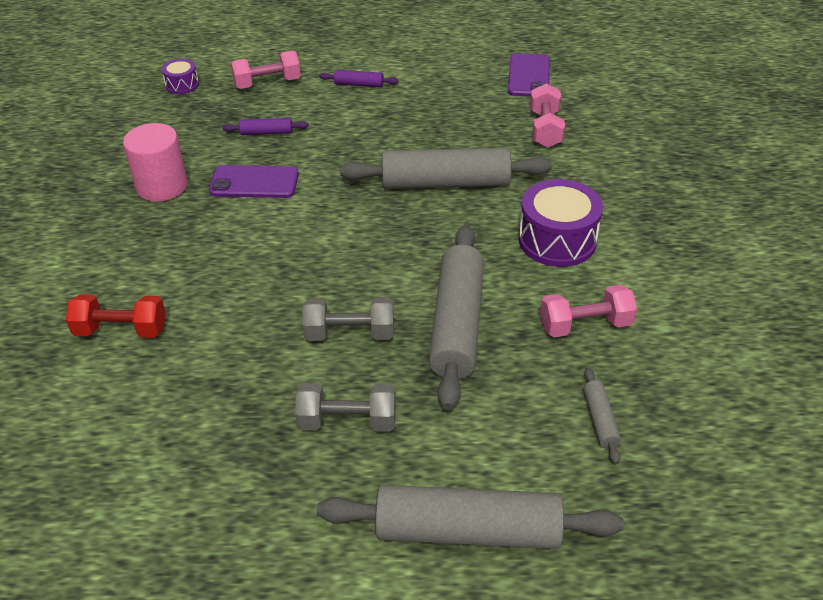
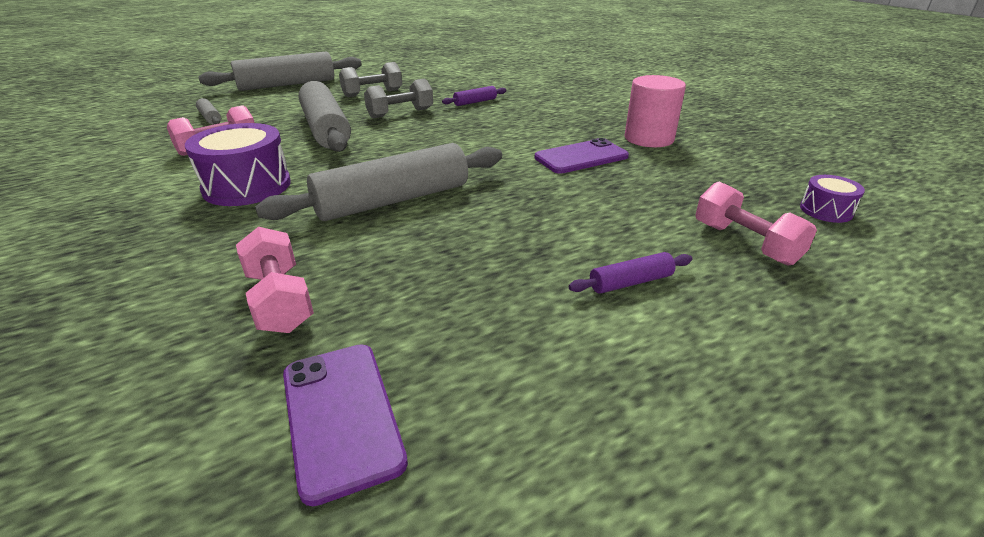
camera: 150 degrees right, 10 degrees down
red dumbbell [66,294,166,338] -> none
purple rolling pin [223,118,309,135] -> purple rolling pin moved to [442,86,507,106]
pink dumbbell [231,51,301,89] -> pink dumbbell turned 75 degrees counterclockwise [695,182,817,266]

